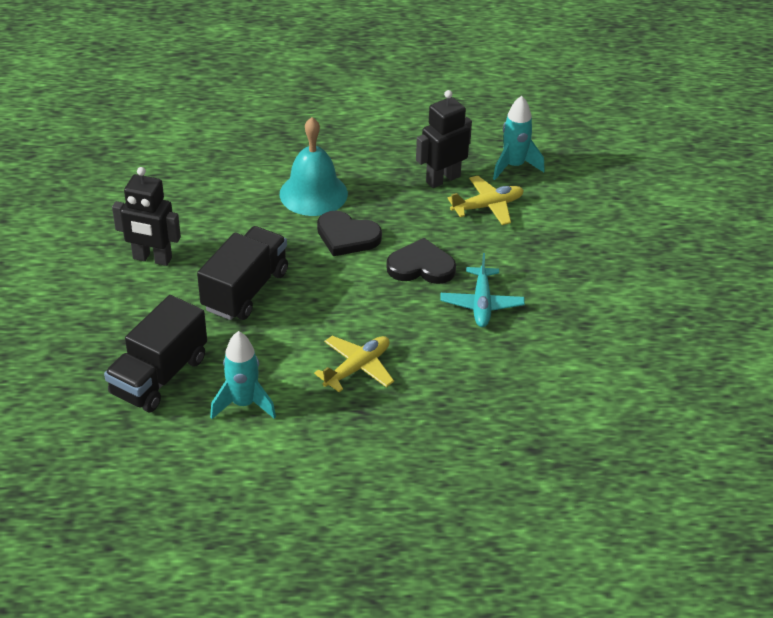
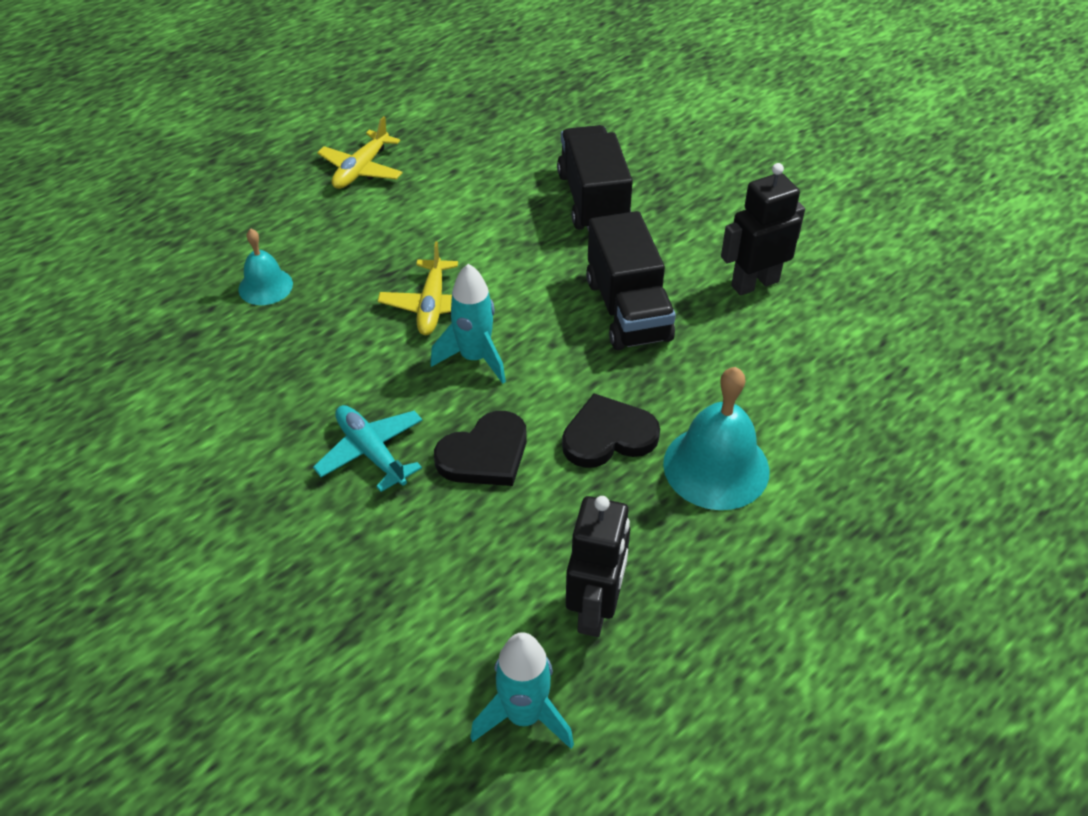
camera: 140 degrees right, 5 degrees up
turquoise rocket [210,331,276,419] -> turquoise rocket moved to [430,264,506,384]
yellow plane [447,176,524,225] -> yellow plane moved to [317,116,403,189]
none -> turquoise bell [238,229,293,305]

